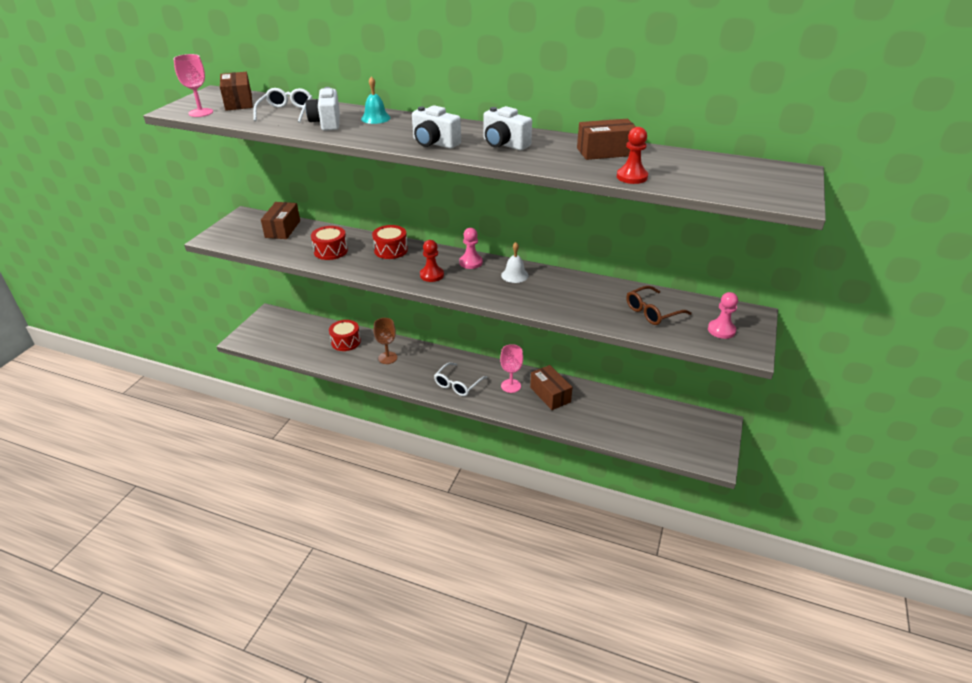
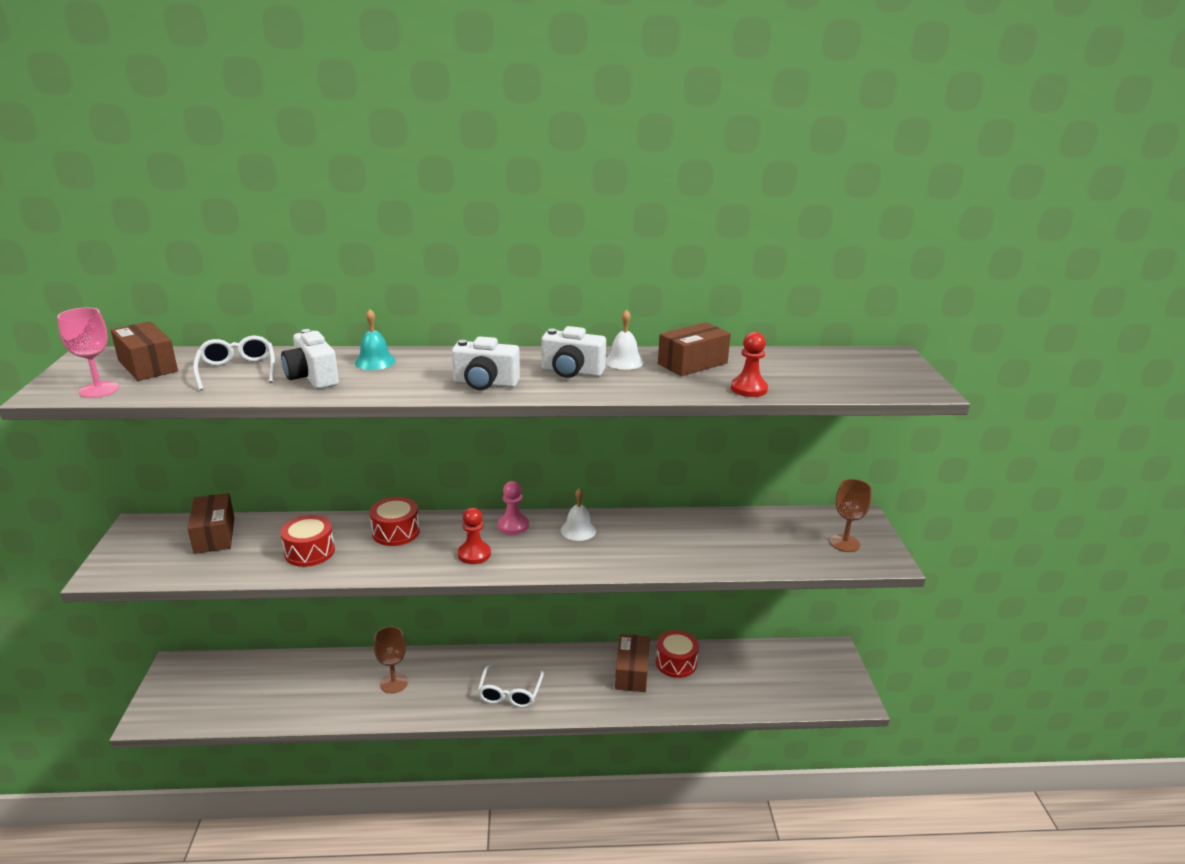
camera: 25 degrees left, 10 degrees down
red drum [329,320,361,351] -> red drum moved to [656,630,699,678]
pink goblet [500,344,523,393] -> none
brown box [530,365,572,410] -> brown box turned 60 degrees clockwise [615,634,650,692]
brown glasses [626,286,692,325] -> none
pink pawn [708,292,738,339] -> brown goblet [830,479,872,552]
none -> white bell [606,309,644,370]

